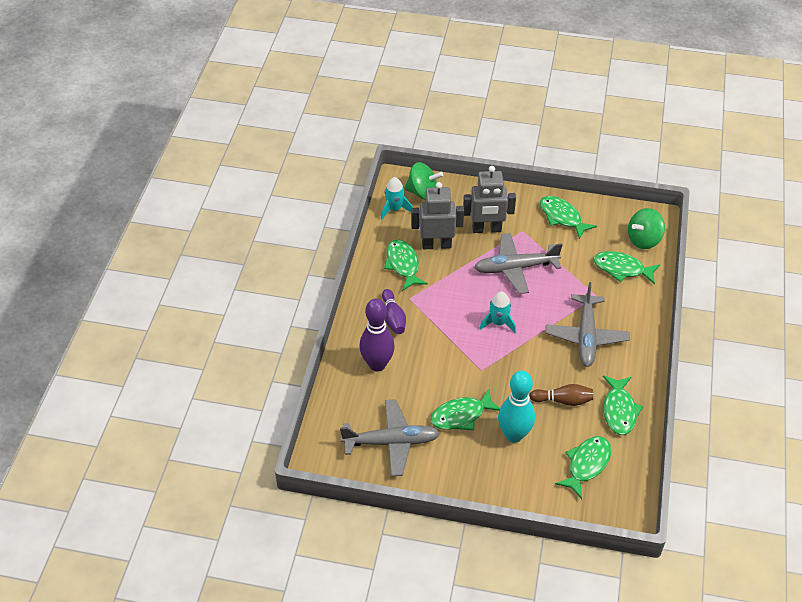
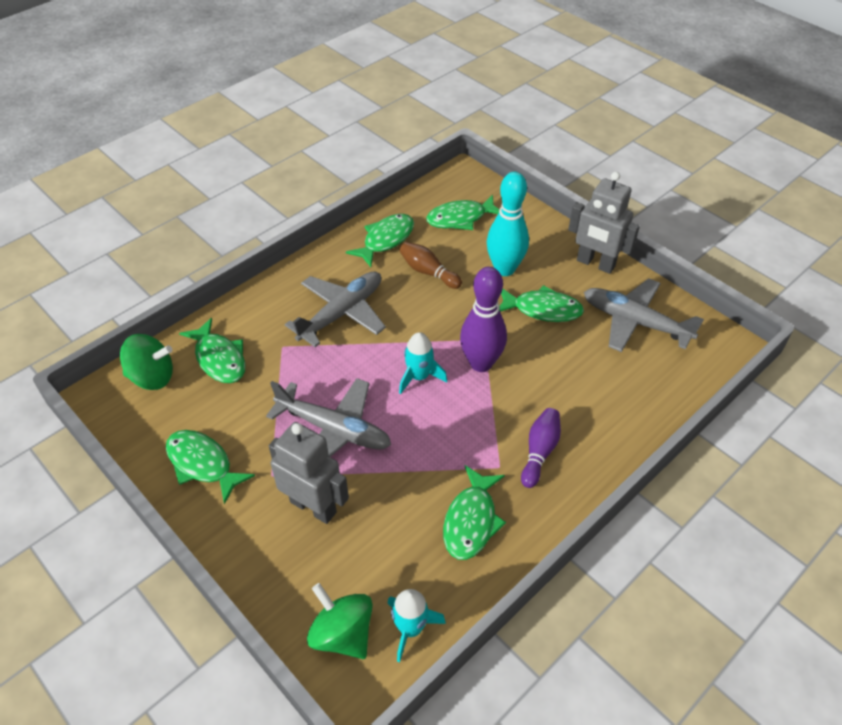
camera: 145 degrees left, 0 degrees up
purple bowling pin [359,299,395,371] -> purple bowling pin moved to [460,267,507,372]
grey robot [411,182,464,249] -> grey robot moved to [568,172,640,274]
green fish [540,196,597,239] -> green fish turned 135 degrees clockwise [166,430,255,504]

